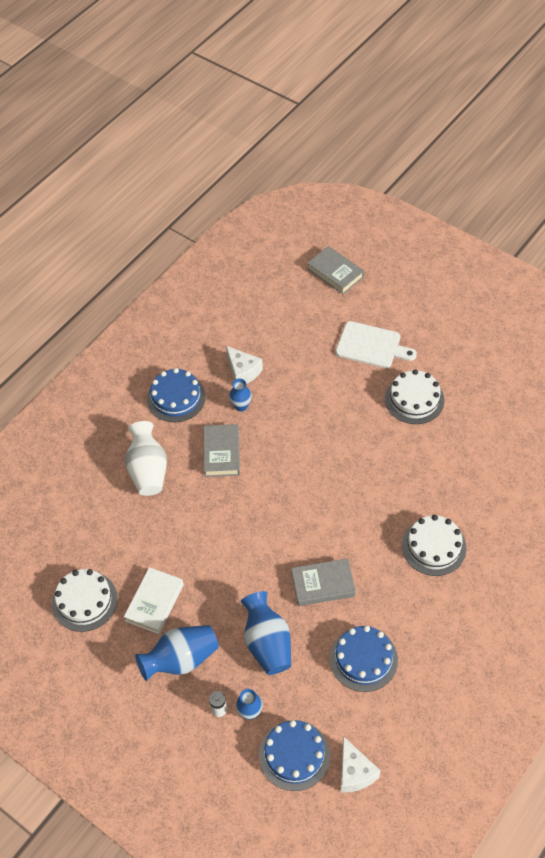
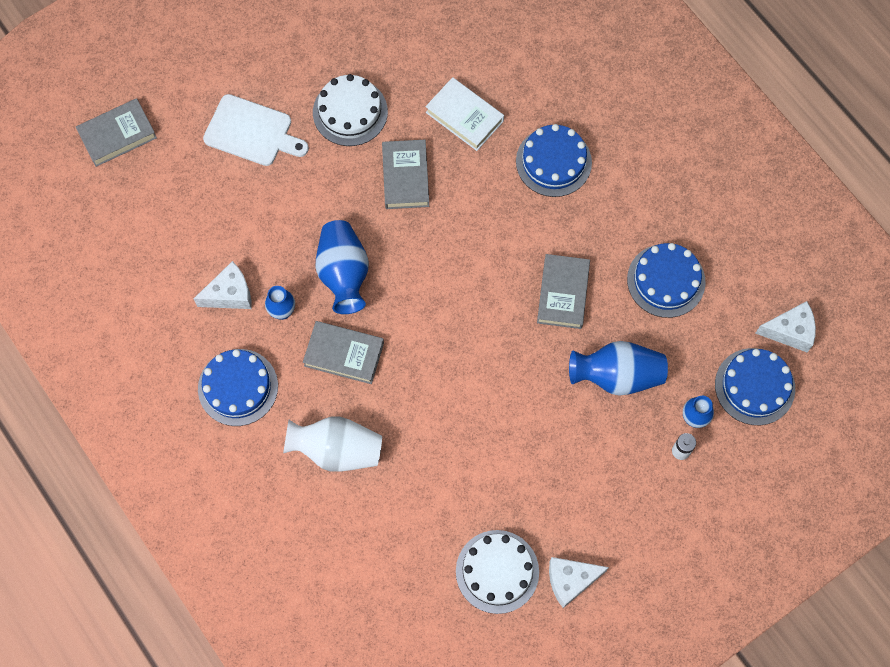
camera: 75 degrees left, 15 degrees up
white book [124,567,184,634] -> white book moved to [425,77,504,151]
blue vase [135,625,218,681] -> blue vase moved to [316,220,369,314]
white cutting board [336,321,417,368] -> white cutting board turned 75 degrees clockwise [203,94,309,166]
white cake [402,515,467,576] -> blue cake [516,124,592,197]
none -> grey book [382,140,429,209]
none -> white cheese [549,557,609,608]

